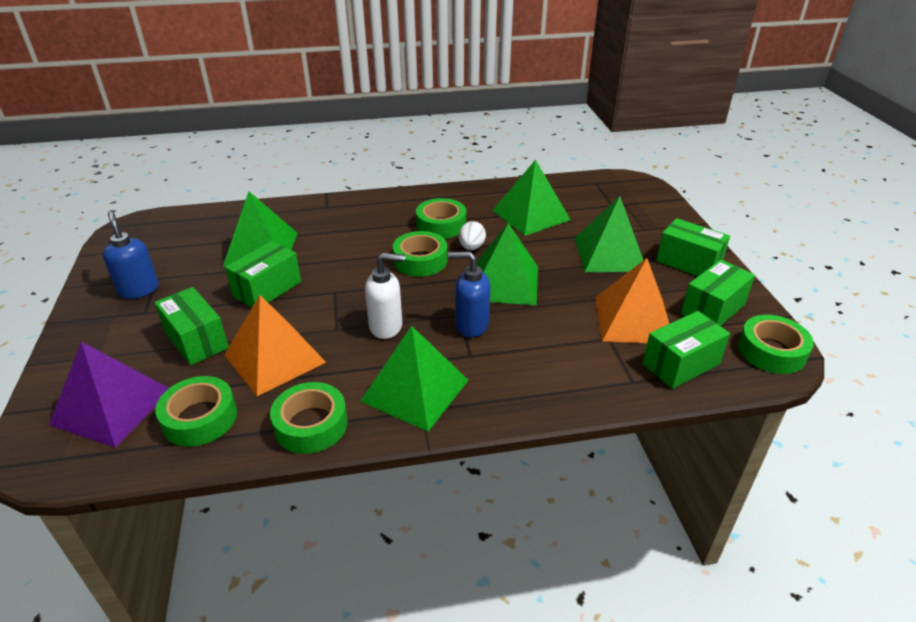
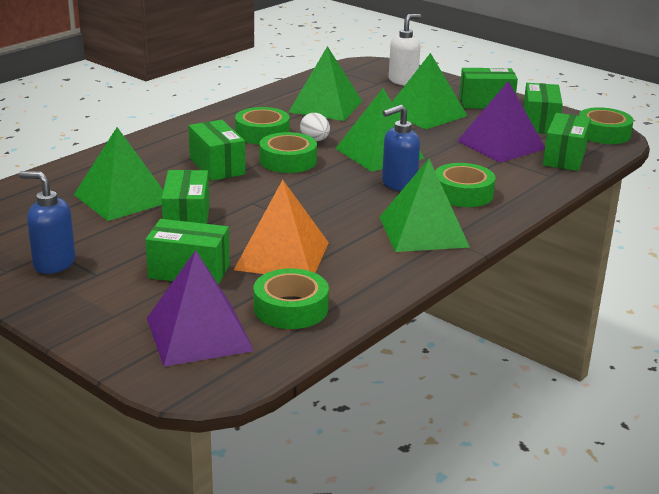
camera: 40 degrees left, 10 degrees down
green tape [270,382,348,454] -> green tape moved to [435,163,496,207]
white soap dispenser [365,253,405,339] -> white soap dispenser moved to [389,14,421,86]
orange pyramid [595,258,669,343] -> purple pyramid [457,81,545,163]
none -> green box [189,120,245,181]

